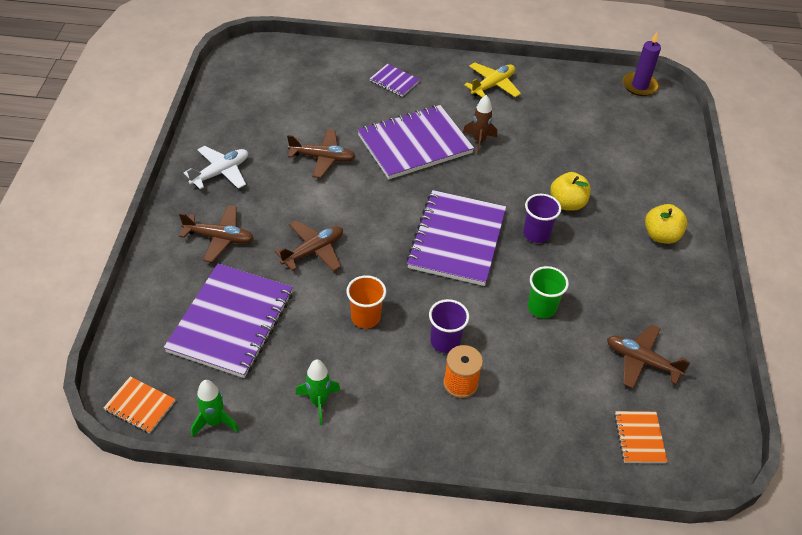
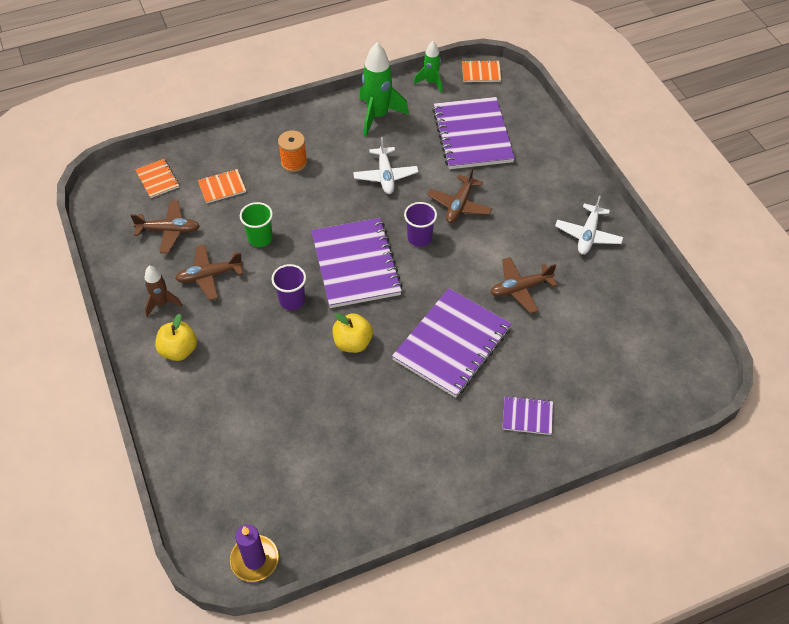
camera: 155 degrees right, 5 degrees up
brown plane [179,205,254,263] -> brown plane moved to [175,245,243,300]
green rocket [295,360,340,425] -> green rocket [360,42,409,137], size x1.72
orange cup [347,275,386,328] -> white plane [353,137,418,194]
purple cup [429,299,469,353] -> purple cup moved to [404,202,437,247]
brown rocket [463,95,497,155] -> brown rocket moved to [145,266,182,317]
yellow plane [464,62,521,97] -> none
yellow apple [550,172,591,211] -> yellow apple moved to [333,313,373,353]
none -> orange notebook [198,169,246,203]

